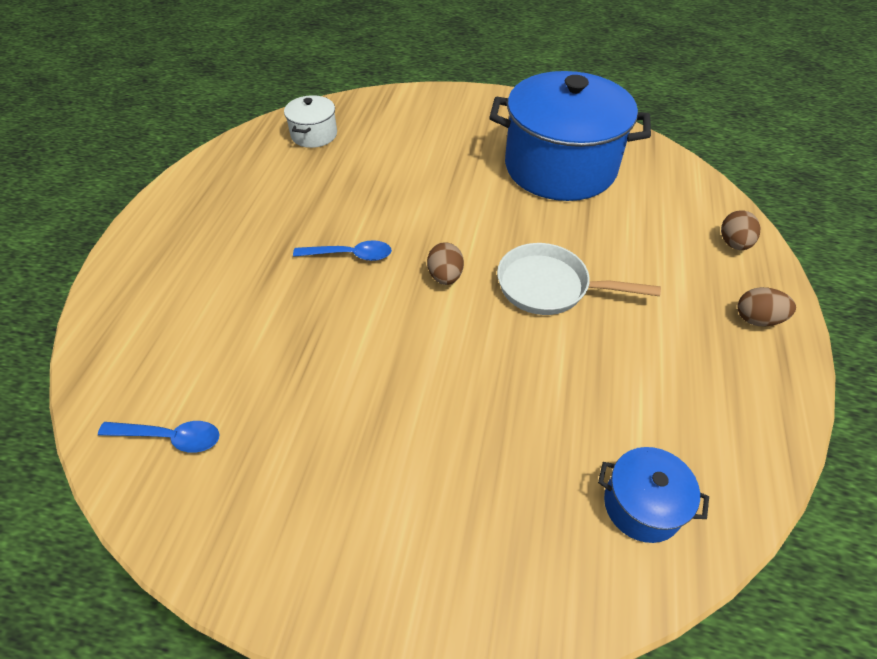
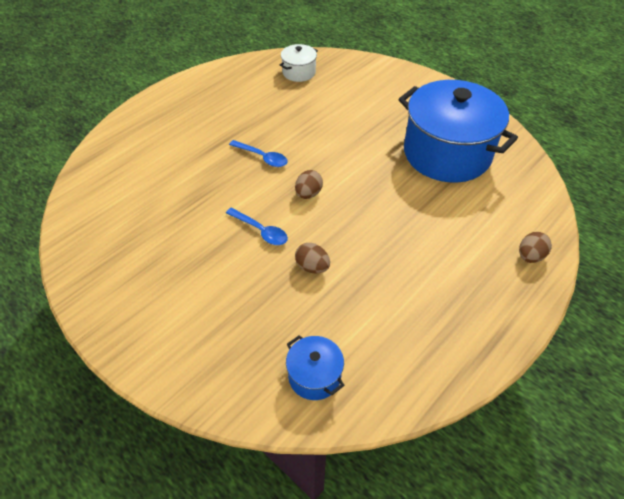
camera: 30 degrees right, 0 degrees up
blue spoon [98,421,220,453] -> blue spoon moved to [226,208,288,245]
white pan [497,243,661,315] -> none
brown egg [738,287,796,327] -> brown egg moved to [295,243,330,273]

